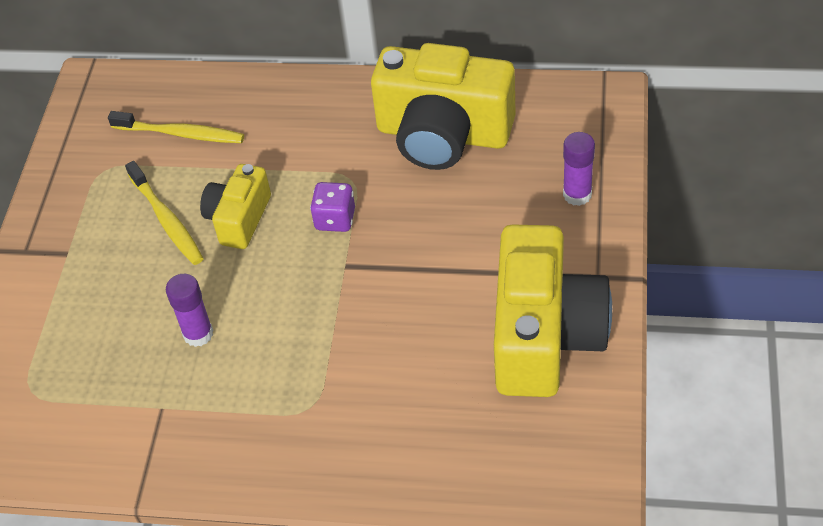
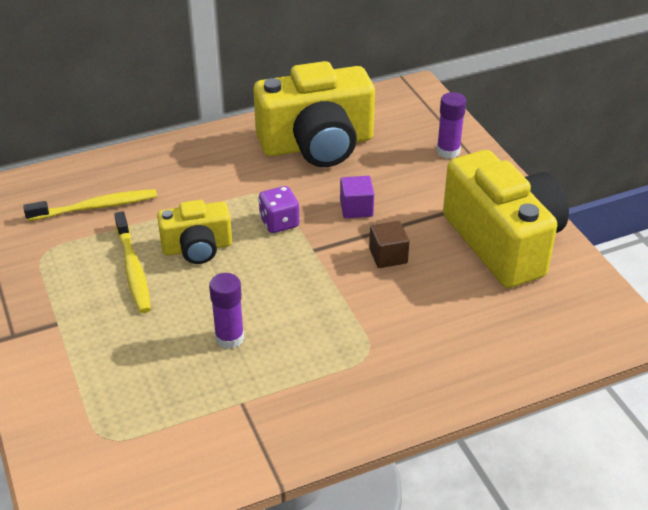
camera: 35 degrees left, 10 degrees down
yellow toothbrush [125,161,204,265] -> yellow toothbrush turned 45 degrees clockwise [114,211,151,313]
yellow camera [200,164,271,249] -> yellow camera turned 90 degrees counterclockwise [157,200,232,264]
none -> purple cube [340,176,374,218]
none -> brown cube [369,221,409,268]

